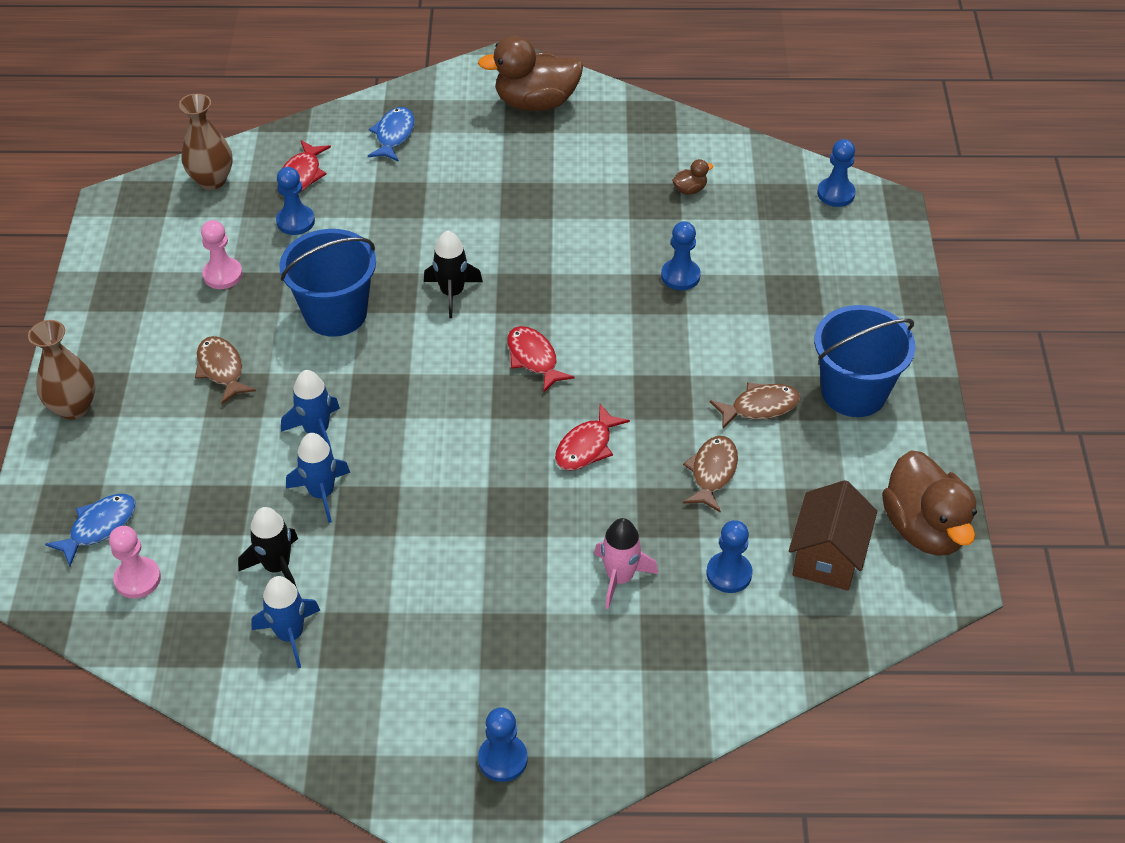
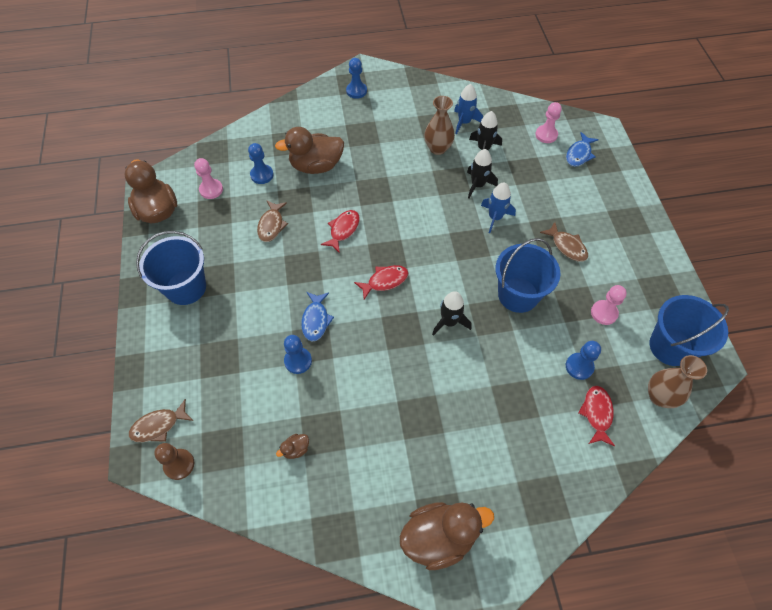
camera: 170 degrees right, 10 degrees up
brown vase [28,320,96,420] -> brown vase moved to [424,96,455,155]
blue rocket [286,433,350,523] -> black rocket [467,149,498,198]
blue fish [368,107,415,162] -> blue fish moved to [301,292,334,342]
red fish [507,326,575,393] -> red fish turned 75 degrees counterclockwise [354,265,408,299]
pink rocket [594,518,658,609] -> brown duck [275,127,344,174]
brown fish [710,382,800,429] -> brown fish moved to [129,399,193,442]
brown house [789,480,877,590] -> pink pawn [194,158,223,199]
blue pawn [817,139,856,207] -> brown pawn [154,443,194,480]
none -> blue bucket [649,295,729,366]

